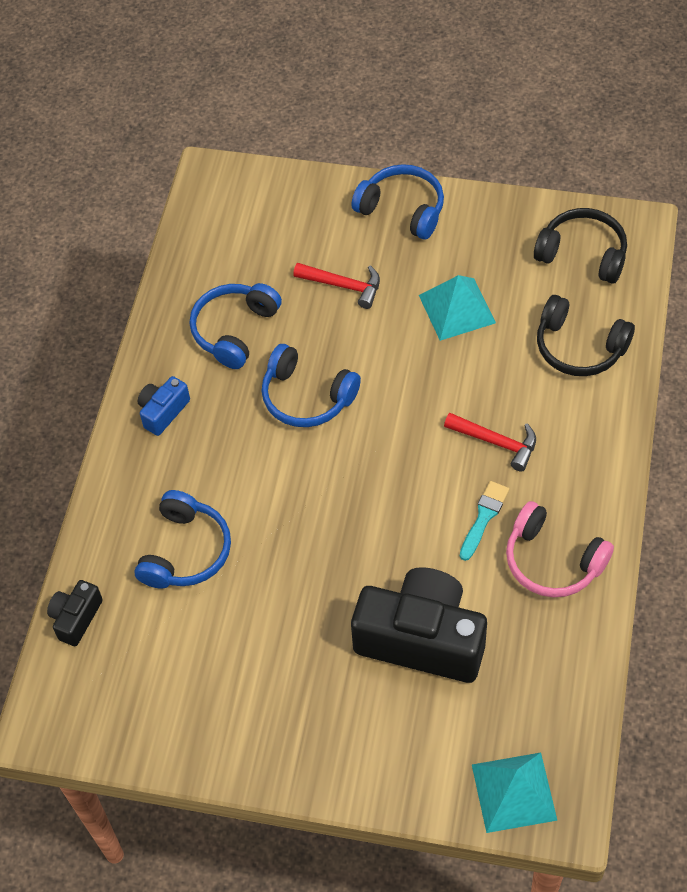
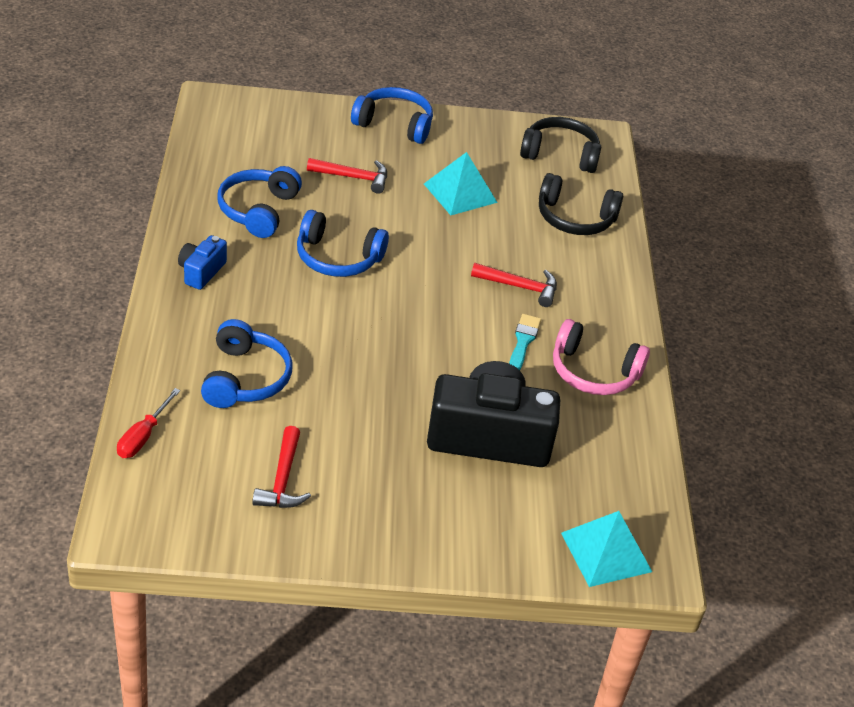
camera: 20 degrees left, 15 degrees down
black camera [47,580,103,646] -> red screwdriver [117,388,180,458]
none -> red hammer [252,426,311,508]

